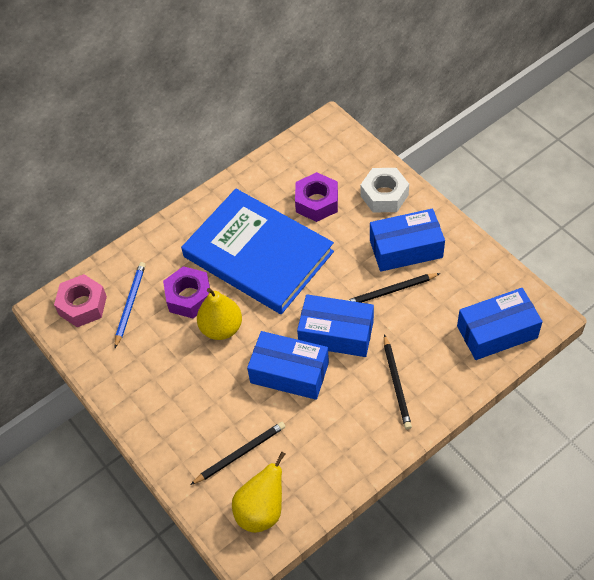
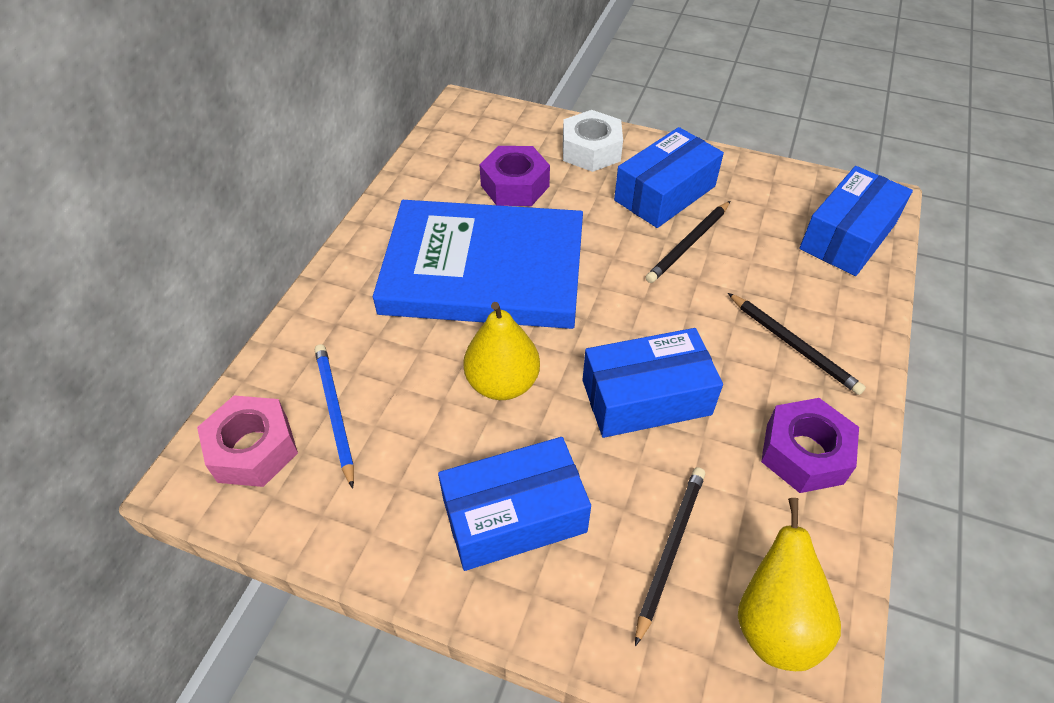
camera: 35 degrees left, 5 degrees down
purple nut [163,266,210,318] -> purple nut moved to [761,398,859,493]
blue box [297,294,374,357] -> blue box moved to [438,437,591,571]

